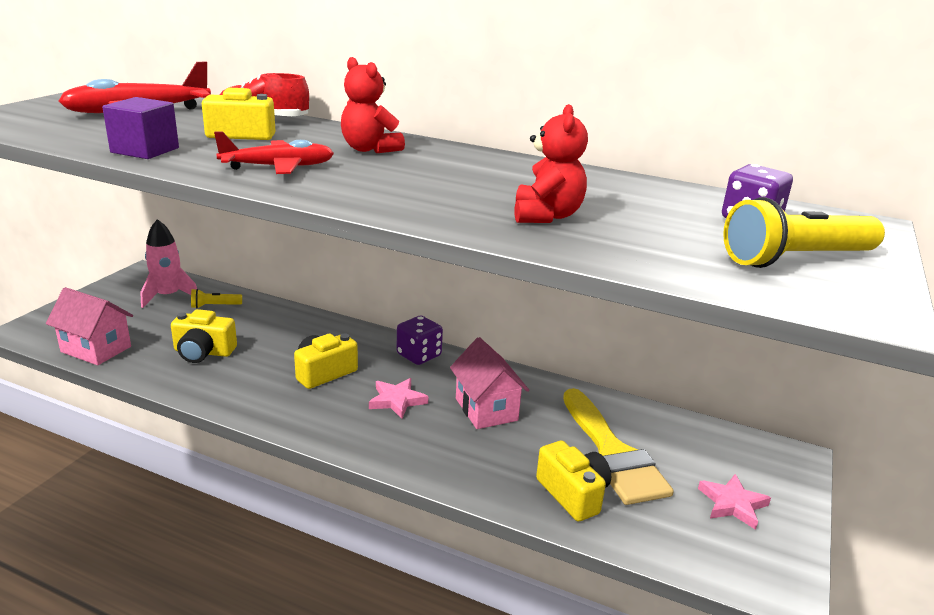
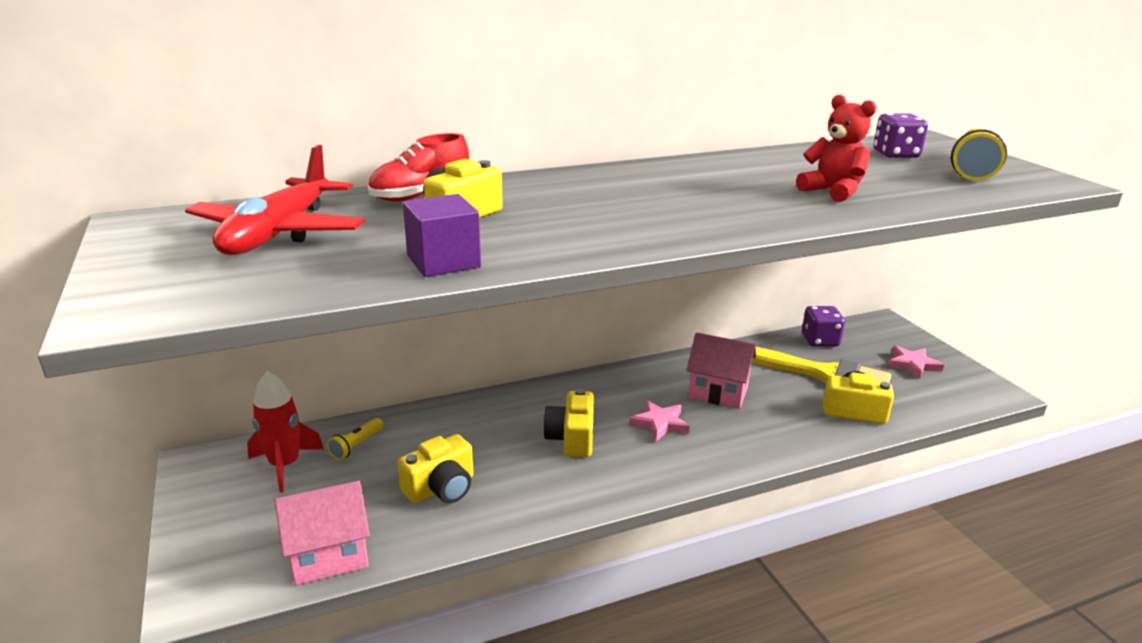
camera: 45 degrees left, 0 degrees up
pink rocket [140,219,197,308] -> red rocket [247,371,324,493]
red plane [214,131,334,174] -> none
red teddy bear [341,57,405,153] -> none
purple dice [397,316,443,365] -> purple dice moved to [802,306,845,347]

